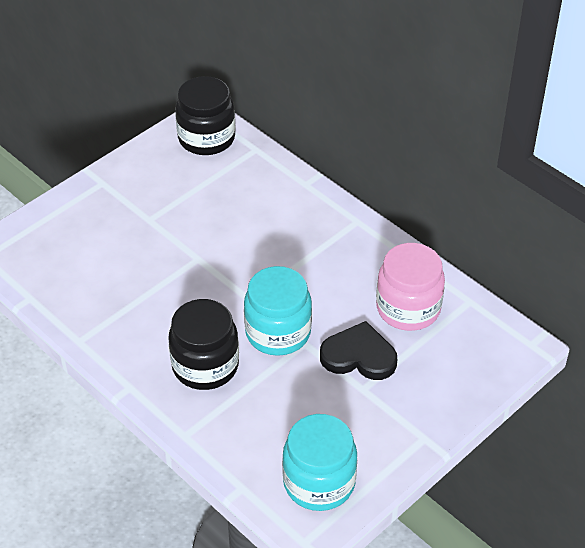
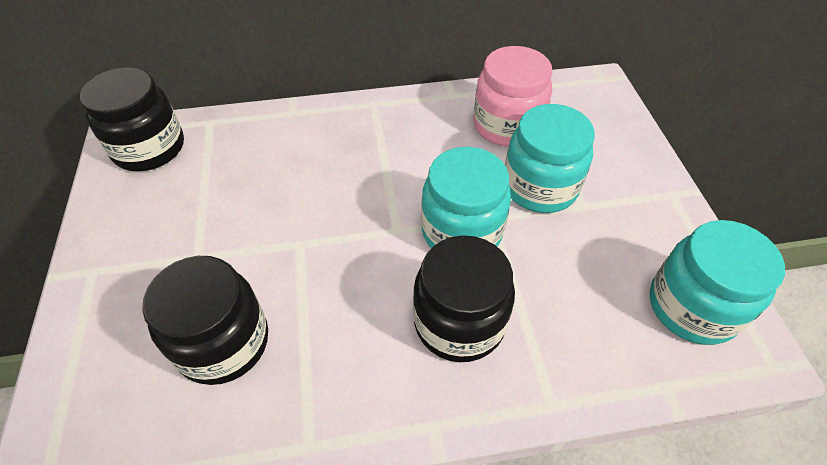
camera: 55 degrees left, 5 degrees up
black heart [320,321,397,380] -> turquoise jar [505,104,595,213]
none -> black jar [142,256,268,385]

